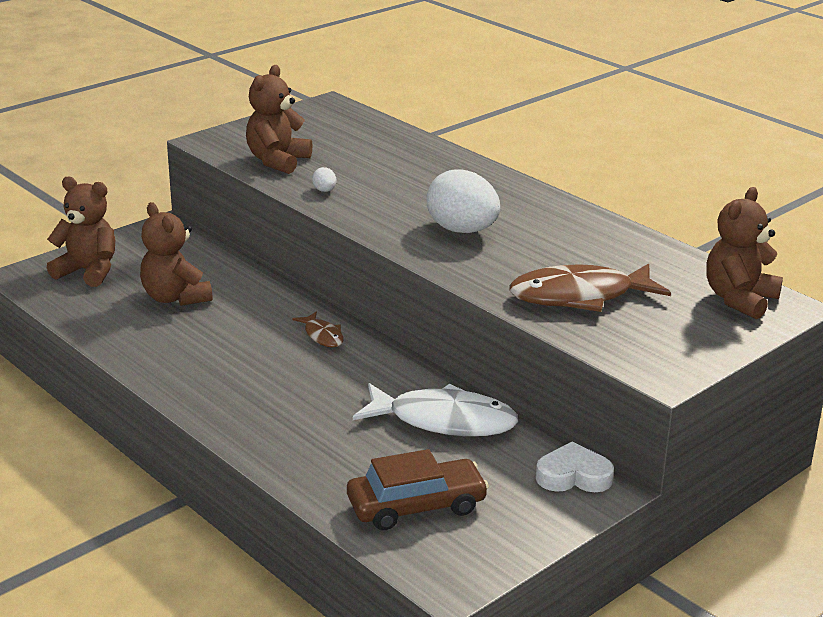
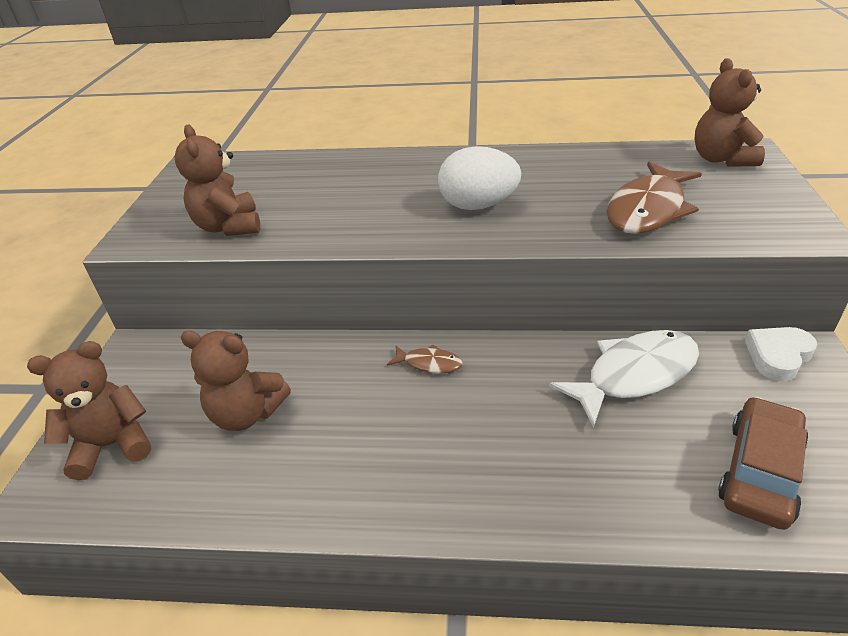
camera: 40 degrees left, 10 degrees up
white egg [312,167,336,192] -> none

